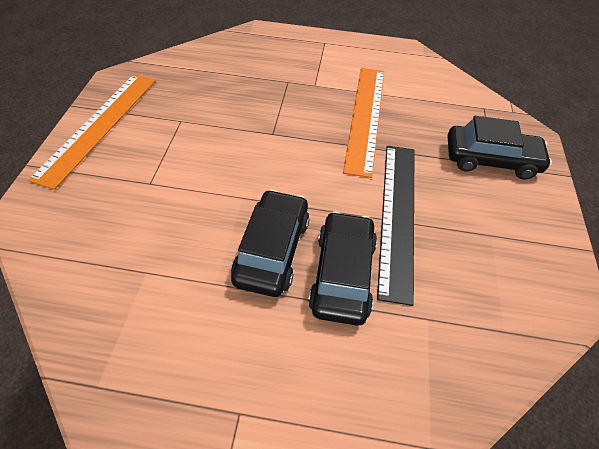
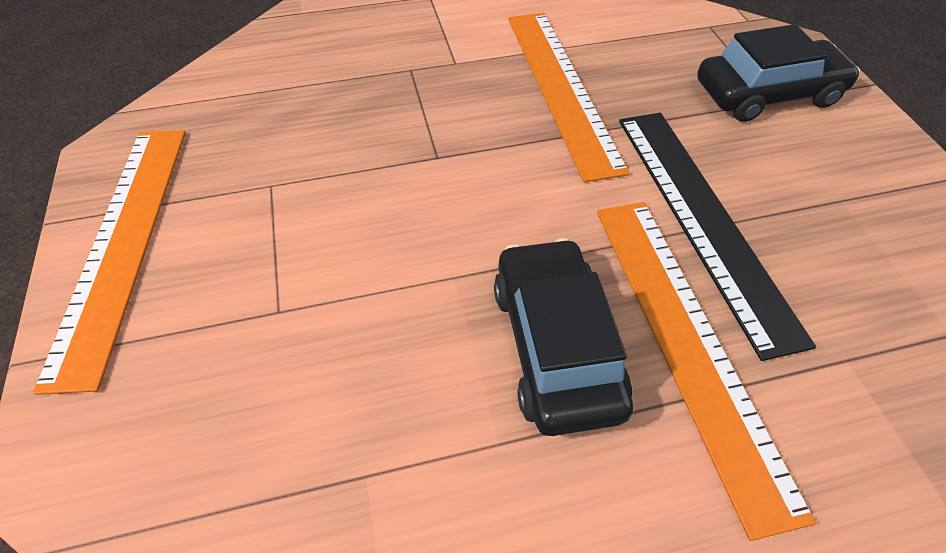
camera: 20 degrees left, 0 degrees up
black car [308,211,377,326] -> orange ruler [597,202,816,541]

